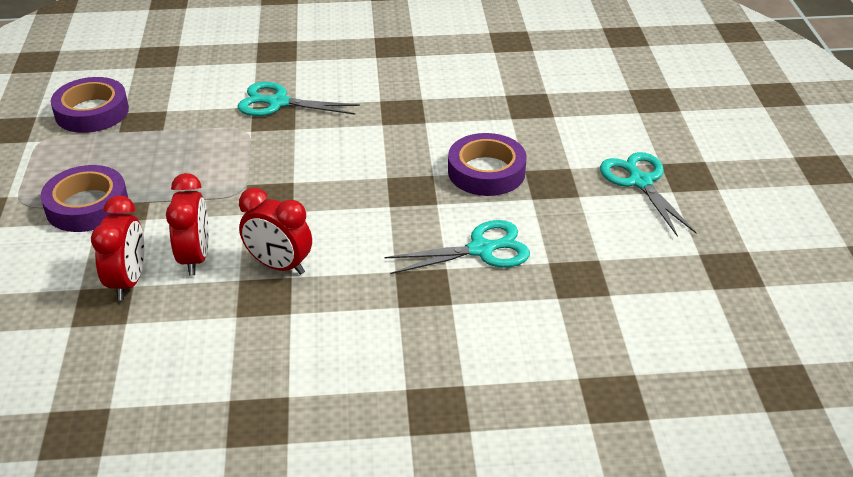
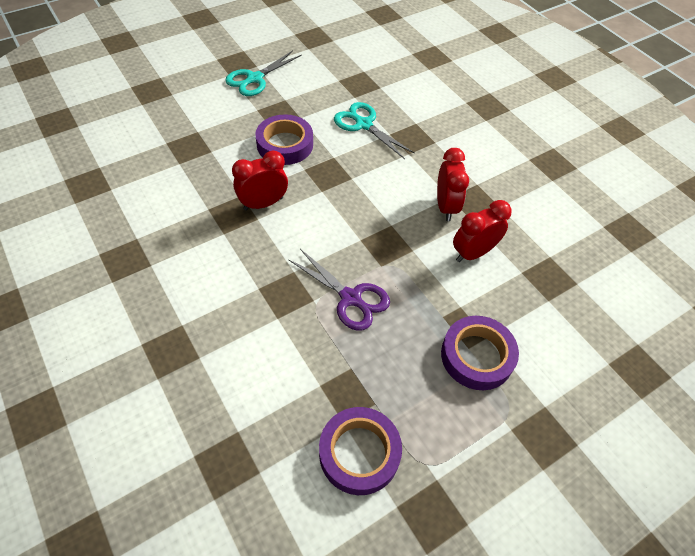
camera: 120 degrees left, 15 degrees up
red clock [91,195,144,300] -> red clock moved to [232,151,288,211]
turquoise scissors [238,82,360,116] -> none
none -> purple scissors [288,249,390,331]

